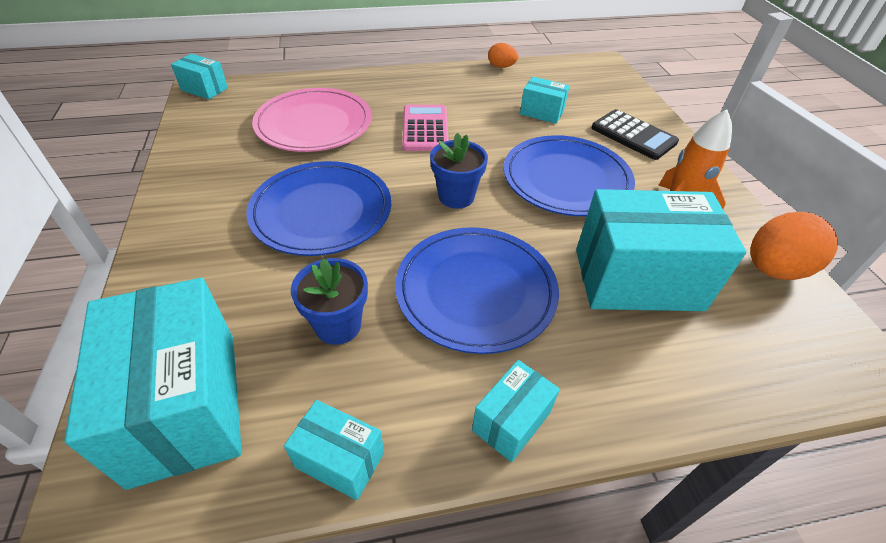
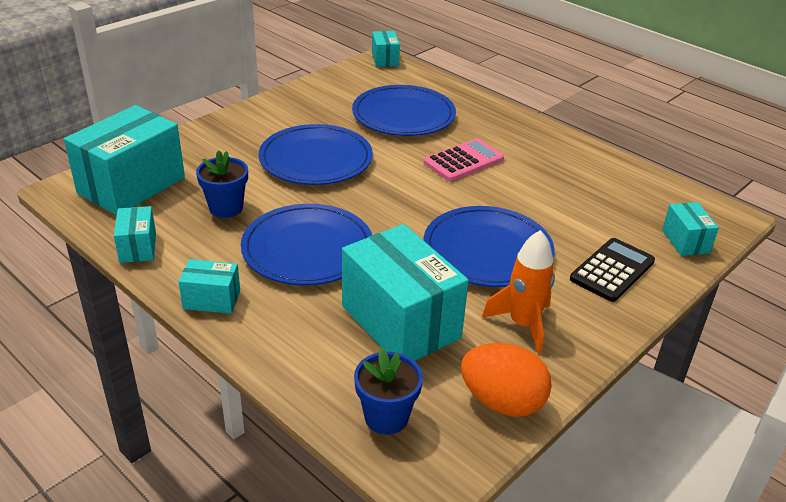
camera: 55 degrees right, 10 degrees down
pink plate [252,88,372,152] -> blue plate [352,85,456,136]
blue flower pot [430,133,488,209] -> blue flower pot moved to [354,348,423,435]
orange egg [488,43,519,68] -> none
turquoise box [520,77,570,124] -> turquoise box moved to [662,202,719,256]
black calculator [591,109,679,160] -> black calculator turned 150 degrees counterclockwise [570,238,655,302]

